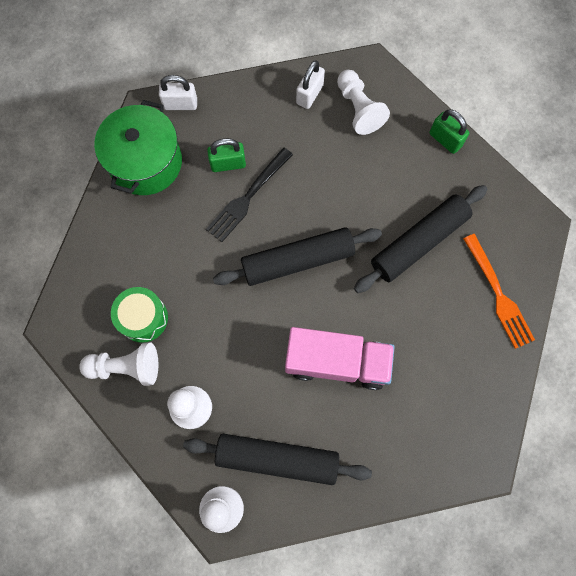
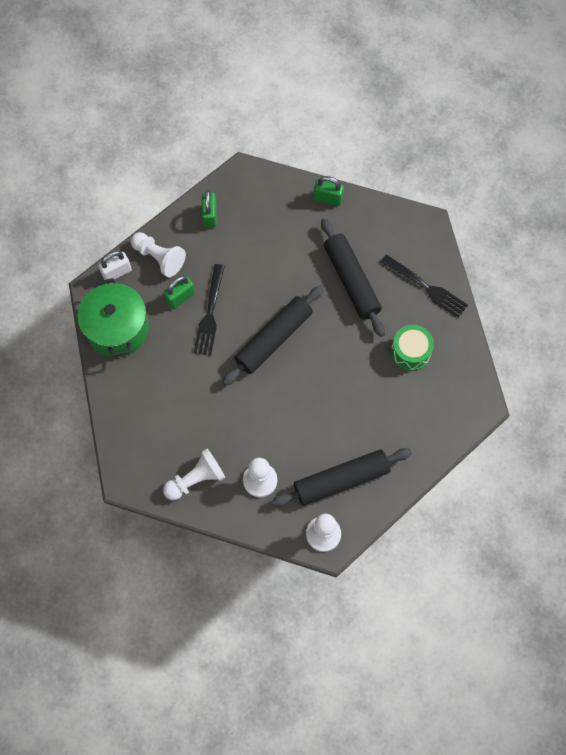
camera: 30 degrees left, 5 degrees down
green drum [111,287,168,343] -> green drum moved to [391,325,434,371]
pink truck [285,327,395,390] -> none
white padlock [296,60,325,109] -> green padlock [202,190,217,228]
white pawn [337,70,390,135] -> white pawn moved to [131,232,186,277]
black rolling pin [354,185,487,293] -> black rolling pin turned 45 degrees counterclockwise [321,218,385,337]
orange fork [463,234,535,349] -> black fork [381,254,468,318]

